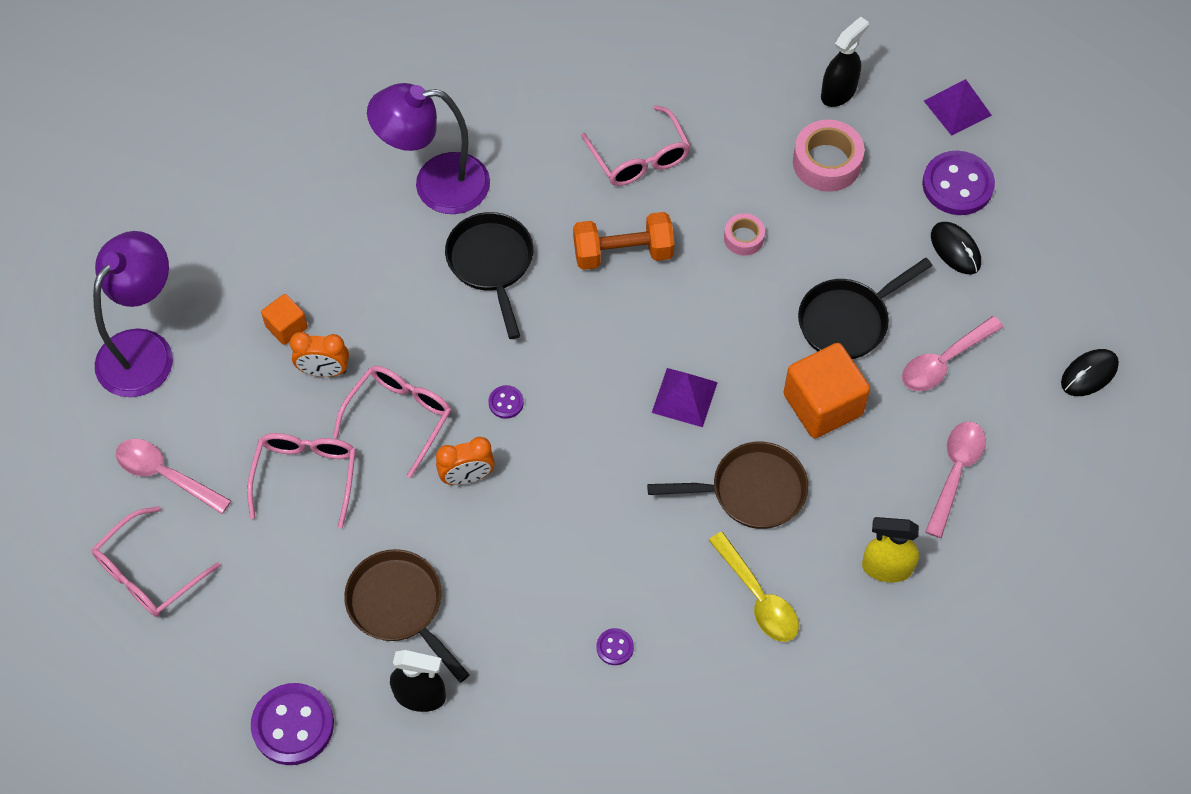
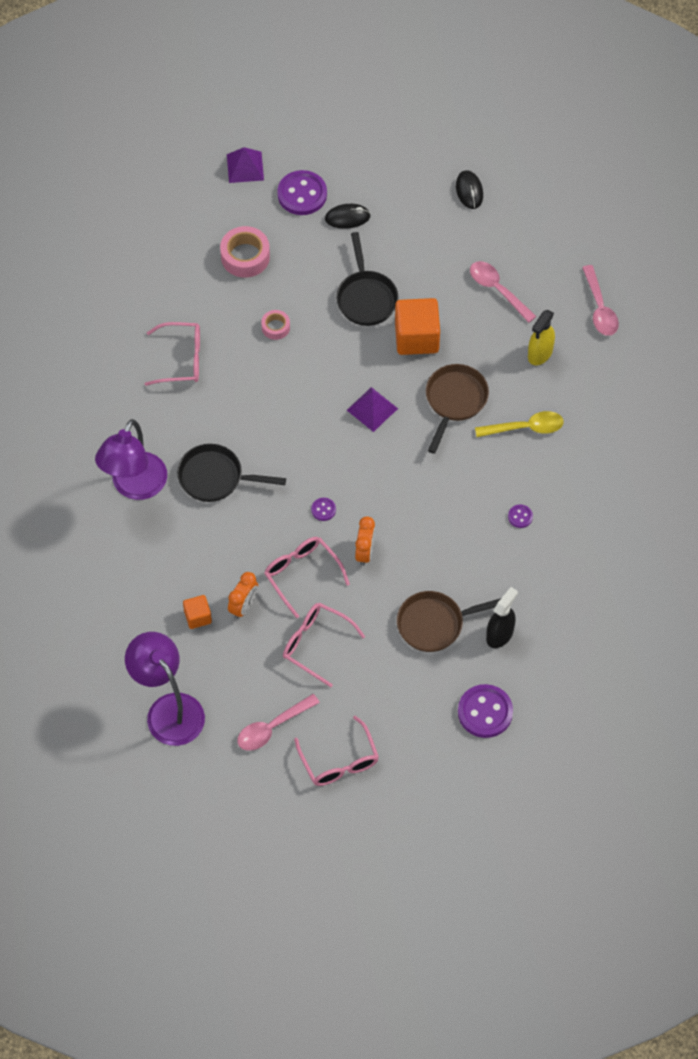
camera: 65 degrees left, 0 degrees up
orange dumbbell [573,212,675,270] -> none
black spray bottle [821,16,869,107] -> none
pink spoon [902,316,1003,391] -> pink spoon moved to [582,265,619,336]

